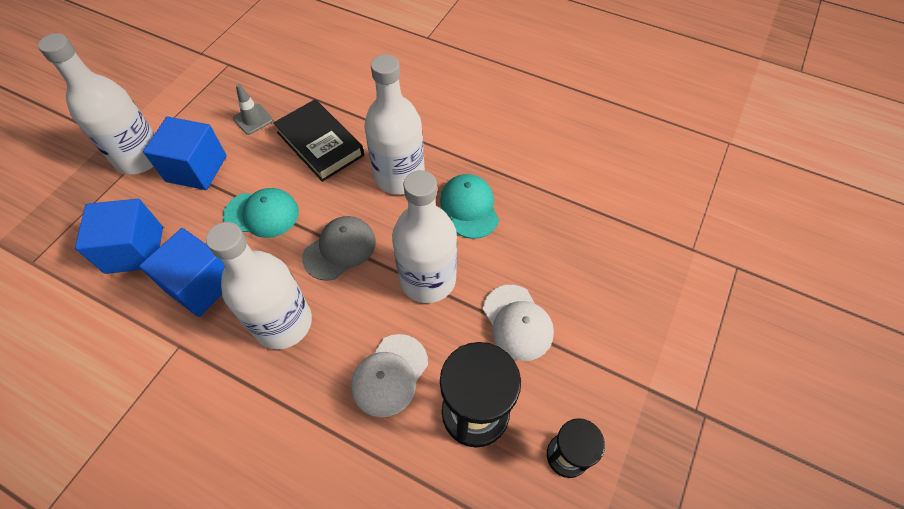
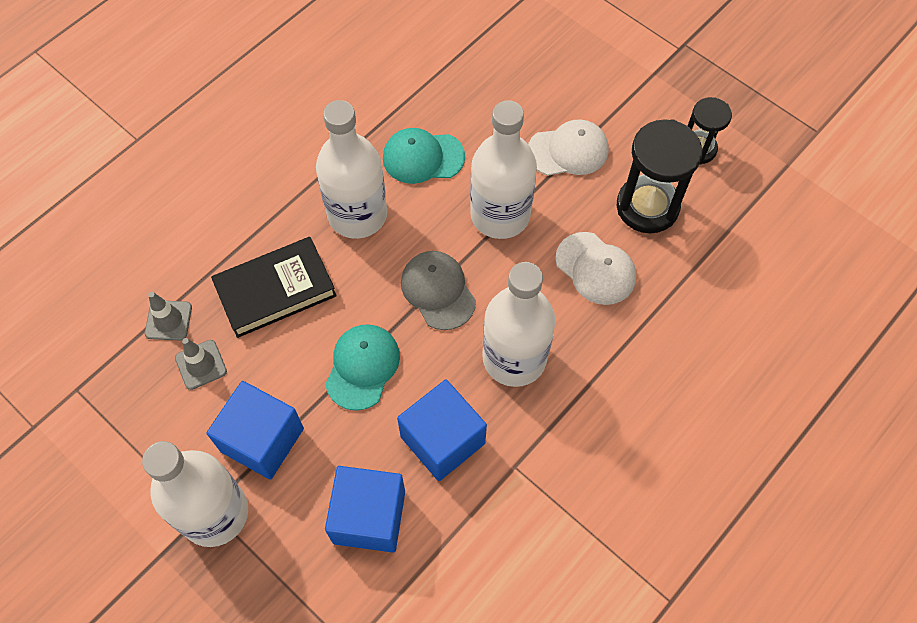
camera: 75 degrees left, 5 degrees up
none -> grey traffic cone [145,292,192,341]

